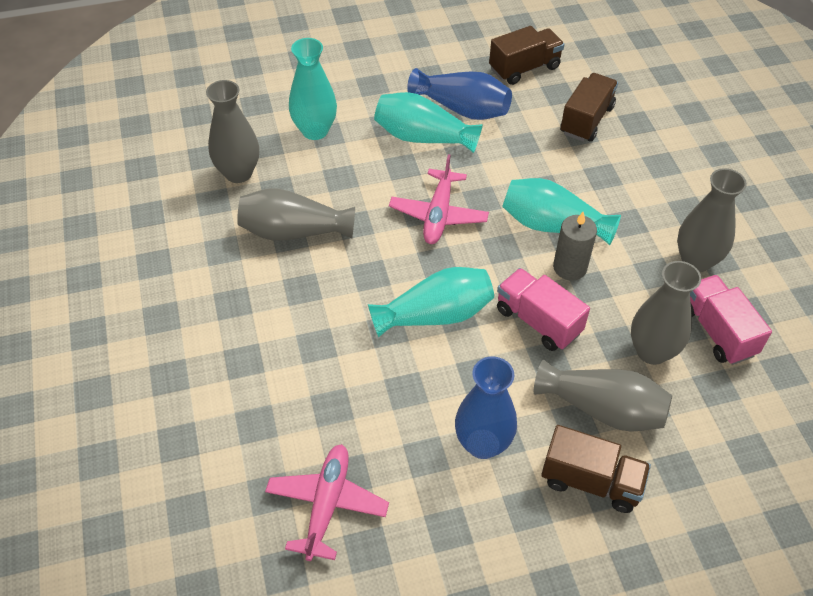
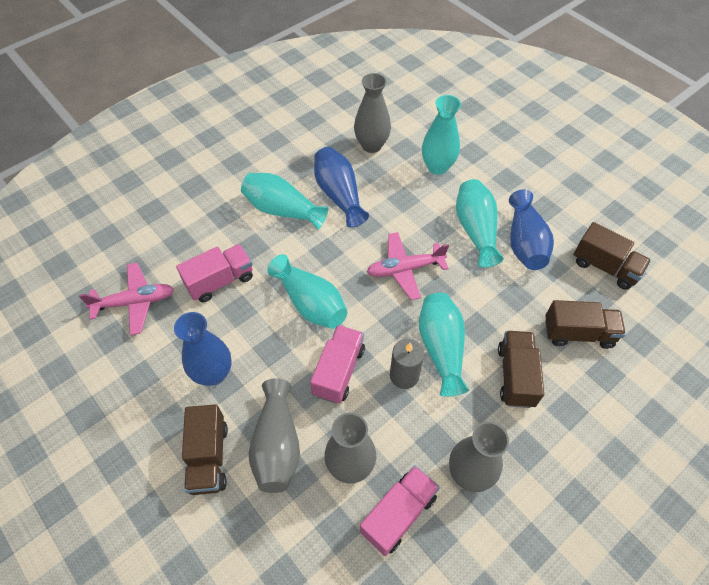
camera: 65 degrees right, 5 degrees up
grey vase [237,188,355,241] -> blue vase [314,147,369,227]
none -> pink truck [176,244,253,303]
none -> turquoise vase [241,173,329,229]
none -> brown truck [498,331,544,408]

